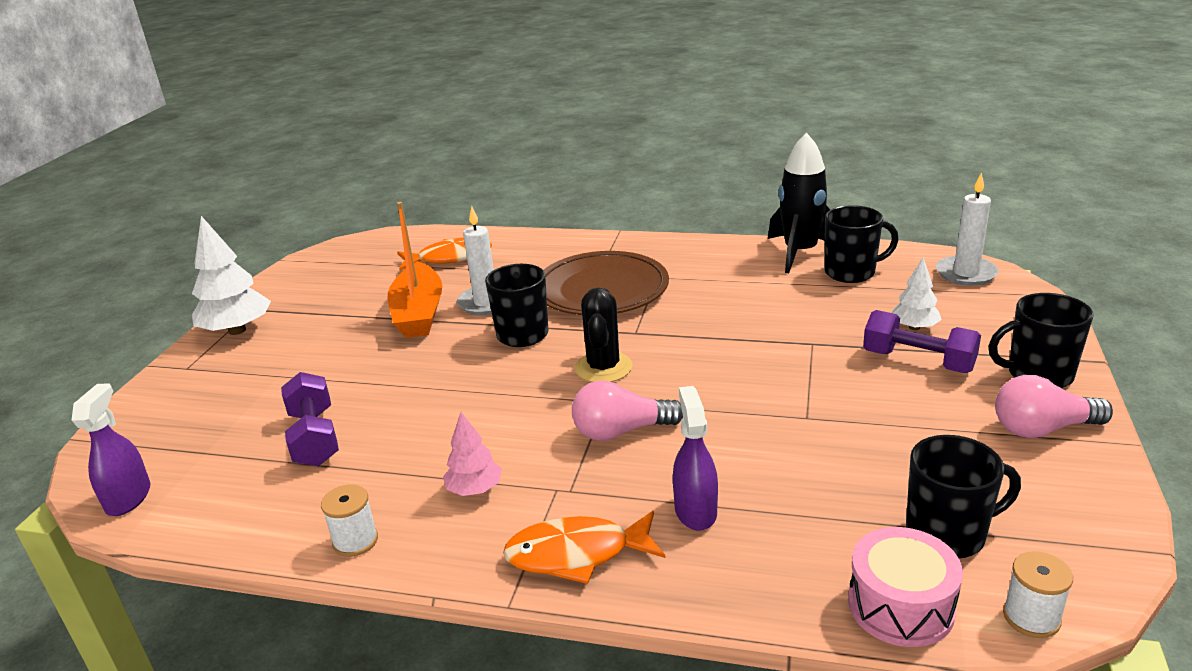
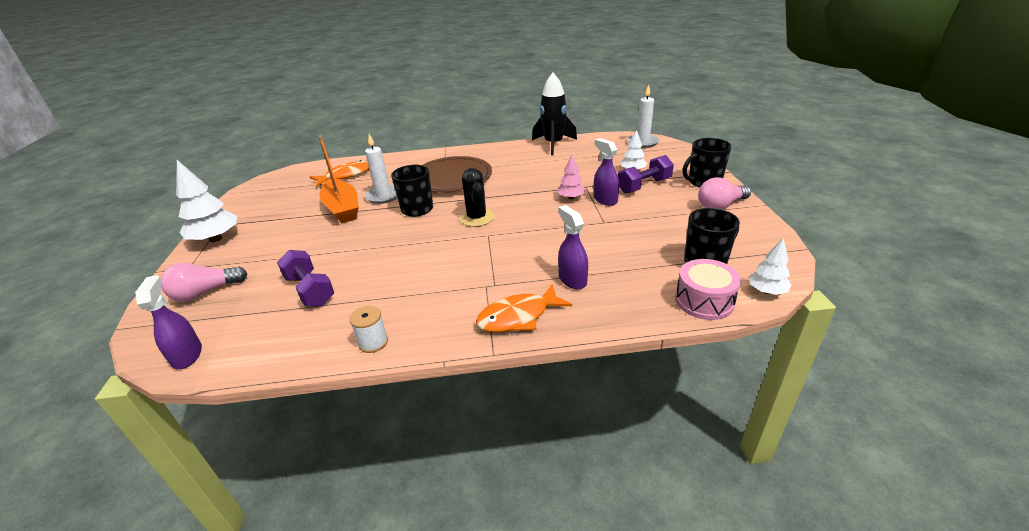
camera: 20 degrees left, 5 degrees up
pink tree [443,412,502,496] -> pink tree moved to [558,155,586,199]
pink light bulb [572,381,683,441] -> pink light bulb moved to [161,263,248,302]
black mug [825,205,899,283] -> none
purple dumbbell [863,310,981,373] -> purple dumbbell turned 45 degrees counterclockwise [618,155,674,194]
white spool [1003,551,1073,638] -> white tree [749,238,792,295]
none -> purple spray bottle [594,138,619,206]

